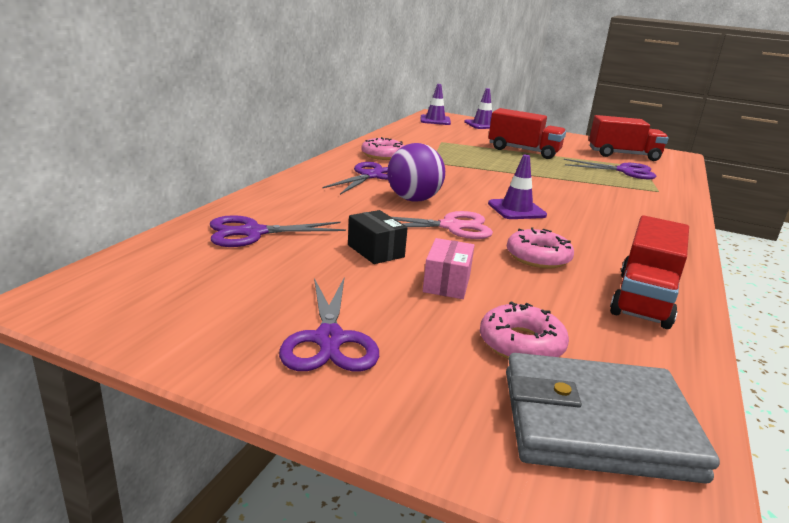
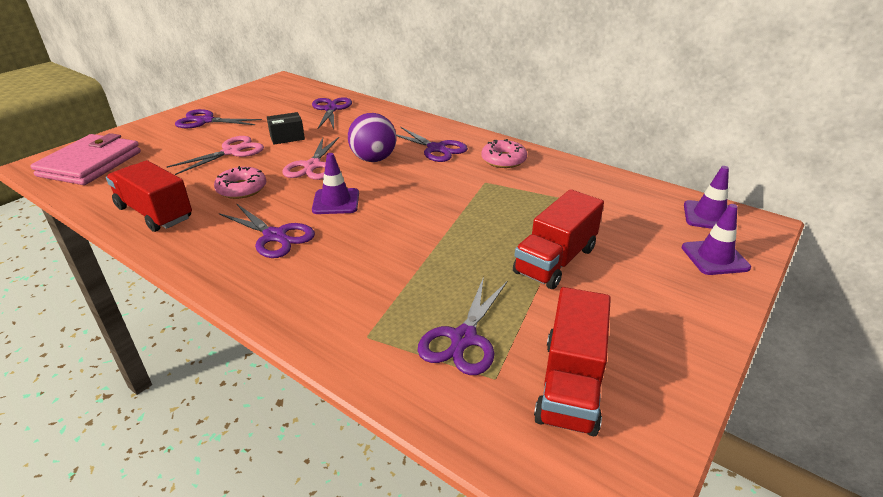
camera: 105 degrees right, 10 degrees up
pink box [423,238,475,299] -> pink scissors [167,136,264,175]
pink donut [480,302,569,359] -> none
grey wallet [506,353,720,484] -> pink wallet [30,133,141,185]
none -> purple scissors [219,203,315,258]

